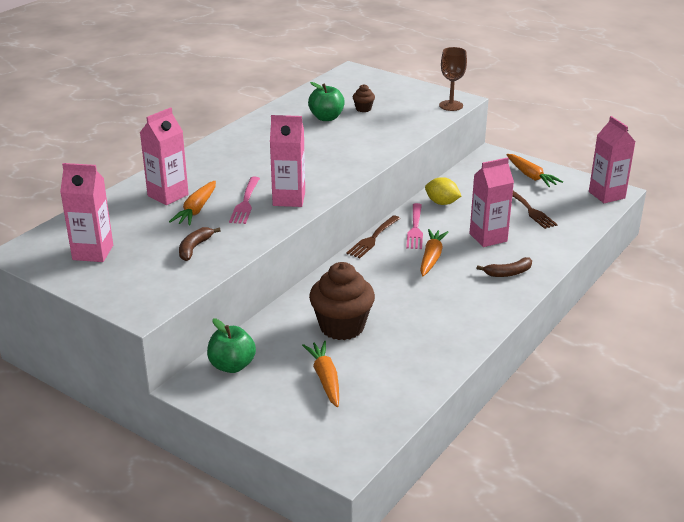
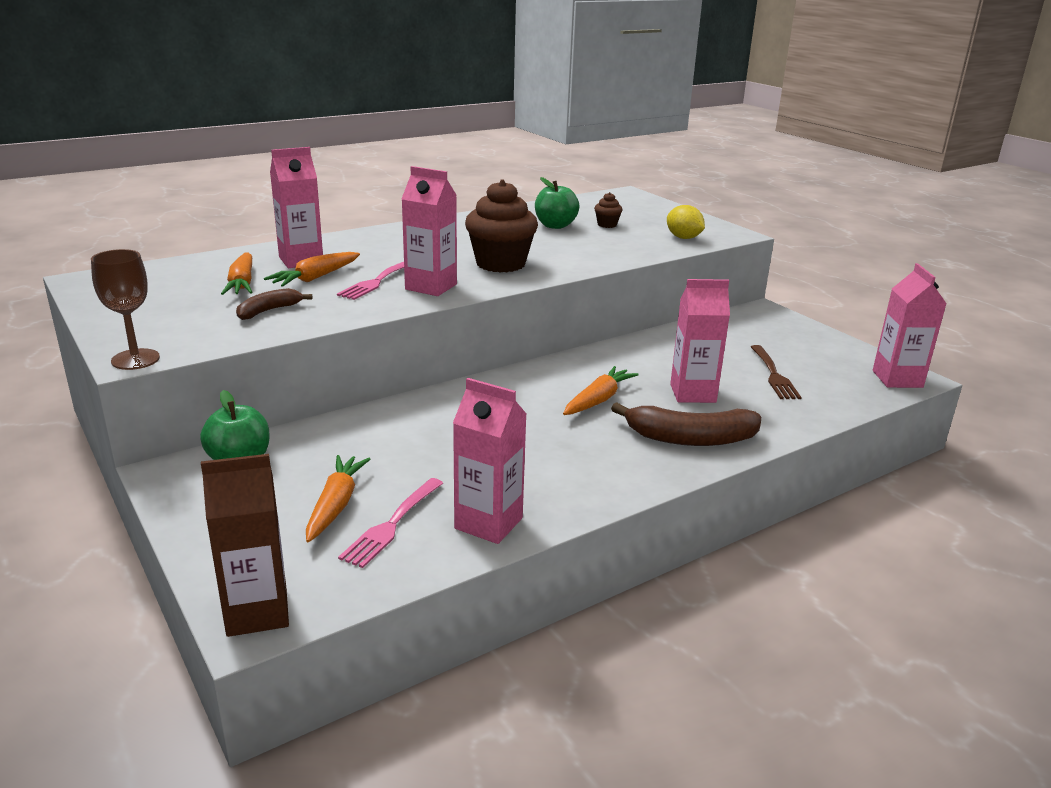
camera: 20 degrees right, 5 degrees down
pink carton [60,163,113,262] -> pink carton moved to [453,378,527,544]
brown cupcake [309,262,375,340] -> brown cupcake moved to [465,179,538,273]
brown fork [346,215,400,258] -> none
pink fork [406,203,423,249] -> pink fork moved to [338,478,443,568]
yellow lemon [425,177,461,205] -> yellow lemon moved to [667,205,705,239]
brown goblet [439,47,467,111] -> brown goblet moved to [91,249,160,370]
brown banana [477,257,532,277] -> brown banana [611,402,761,446], size x1.77
orange carrot [507,154,563,187] -> orange carrot moved to [221,252,252,295]
none -> brown carton [201,454,289,637]

